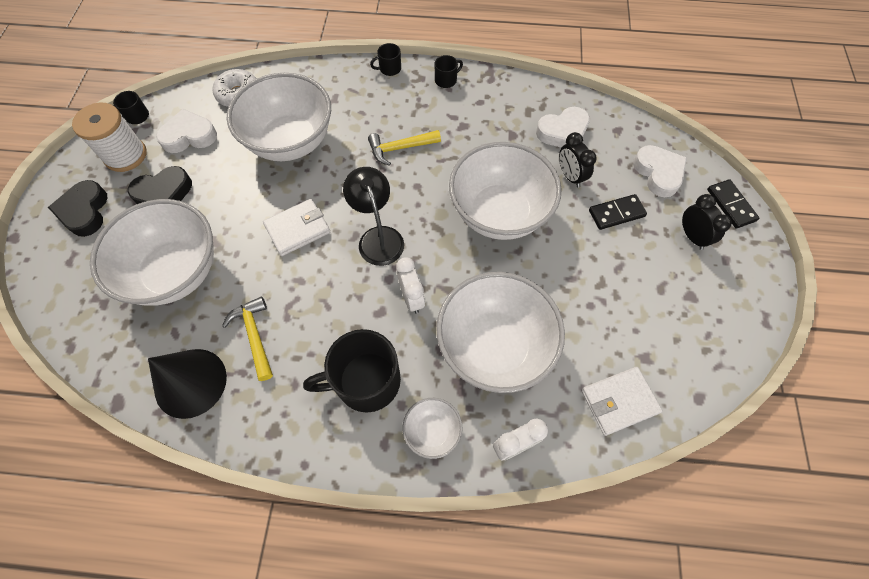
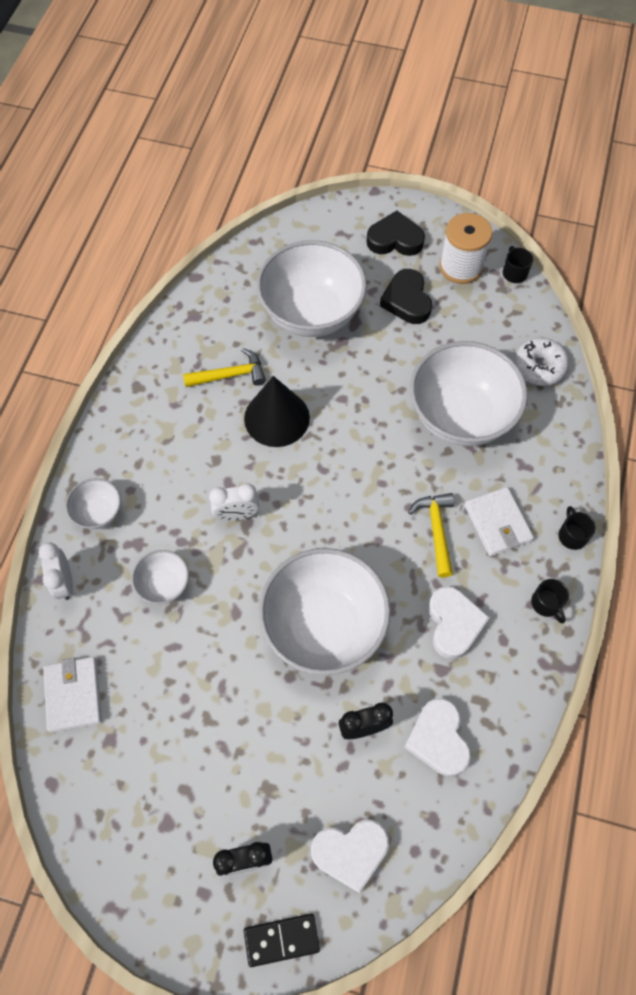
camera: 100 degrees right, 0 degrees up
black cone [148,349,227,419] -> black cone moved to [244,376,310,447]
white heart [156,109,217,153] -> white heart moved to [428,586,490,659]
white wallet [263,199,330,256] -> white wallet moved to [464,487,534,556]
black mug [303,329,401,412] -> none
black lamp [343,167,404,266] -> none
white bowl [436,272,565,393] -> white bowl [132,550,189,604], size x0.46
black domino [589,194,647,230] -> none

